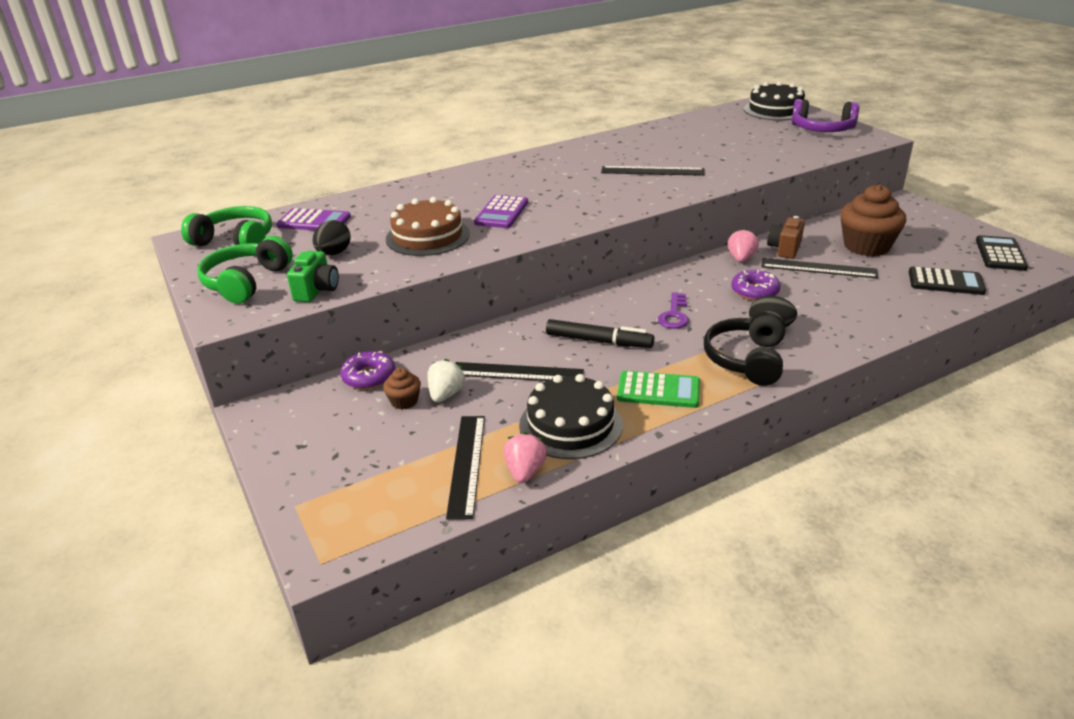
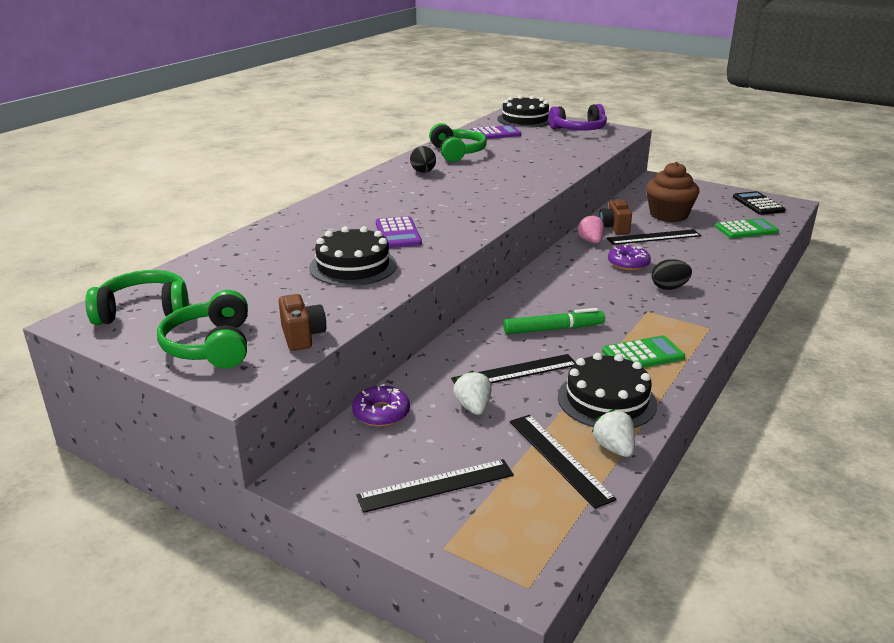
camera: 30 degrees left, 5 degrees down
purple calculator [276,208,351,230] -> purple calculator moved to [469,125,521,139]
green camera [287,251,339,302] -> brown camera [279,294,326,351]
black egg [313,220,351,255] -> black egg moved to [410,146,436,173]
brown cupcake [383,368,421,409] -> none
brown cake [386,197,470,256] -> black cake [309,226,397,286]
pink strawberry [504,432,547,483] -> white strawberry [591,409,635,457]
black marker [546,319,654,348] -> green marker [503,308,605,334]
black ruler [601,166,705,176] -> black ruler moved to [356,459,514,513]
purple key [658,292,689,329] -> none
black headphones [704,311,786,386] -> none
black calculator [909,266,986,295] -> green calculator [715,218,779,238]
none -> green headphones [429,123,487,162]

